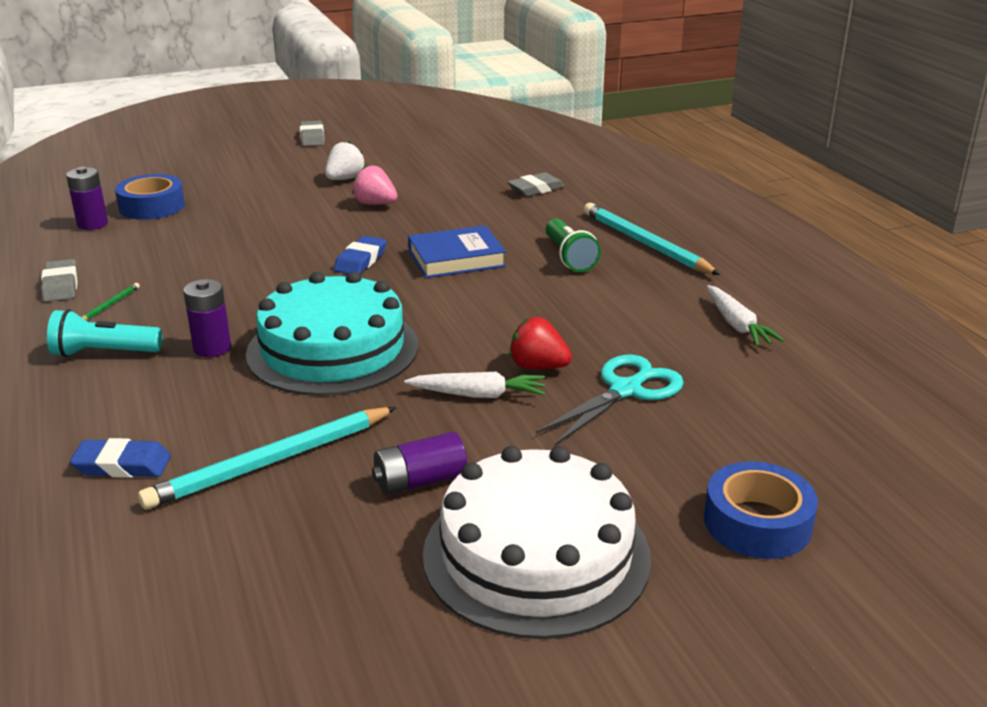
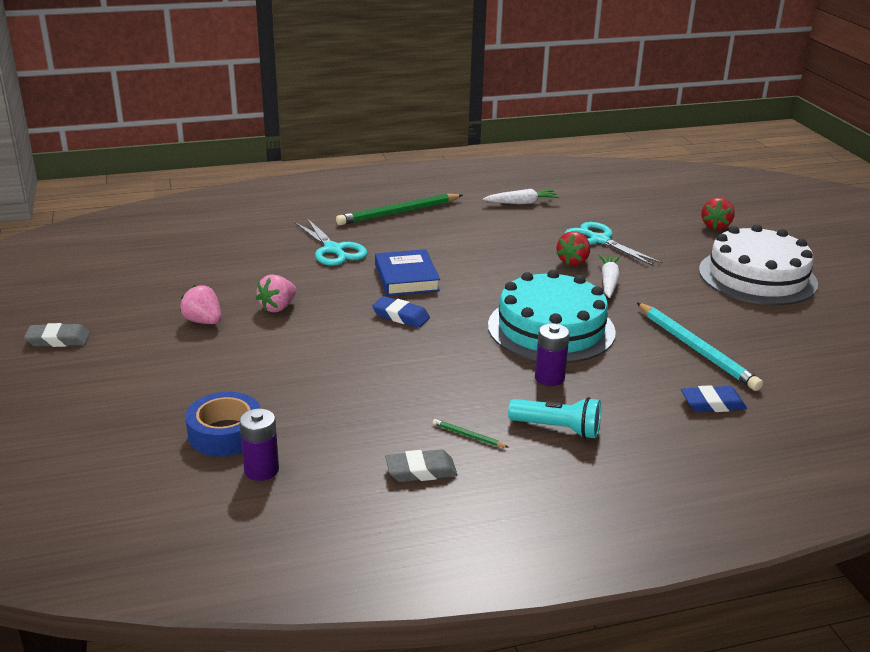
camera: 85 degrees left, 0 degrees up
turquoise flashlight [47,309,162,357] -> turquoise flashlight turned 75 degrees counterclockwise [508,397,601,439]
blue eraser [70,438,171,478] -> blue eraser turned 75 degrees clockwise [681,385,747,412]
white strawberry [325,141,366,180] -> pink strawberry [180,285,221,324]
purple battery [372,432,467,495] -> none
grey eraser [507,172,565,197] -> none
green flashlight [545,219,601,272] -> none
turquoise pencil [584,203,720,275] -> green pencil [336,194,463,225]
blue tape [704,461,818,559] -> red strawberry [701,198,735,230]
none -> turquoise scissors [295,218,367,266]

